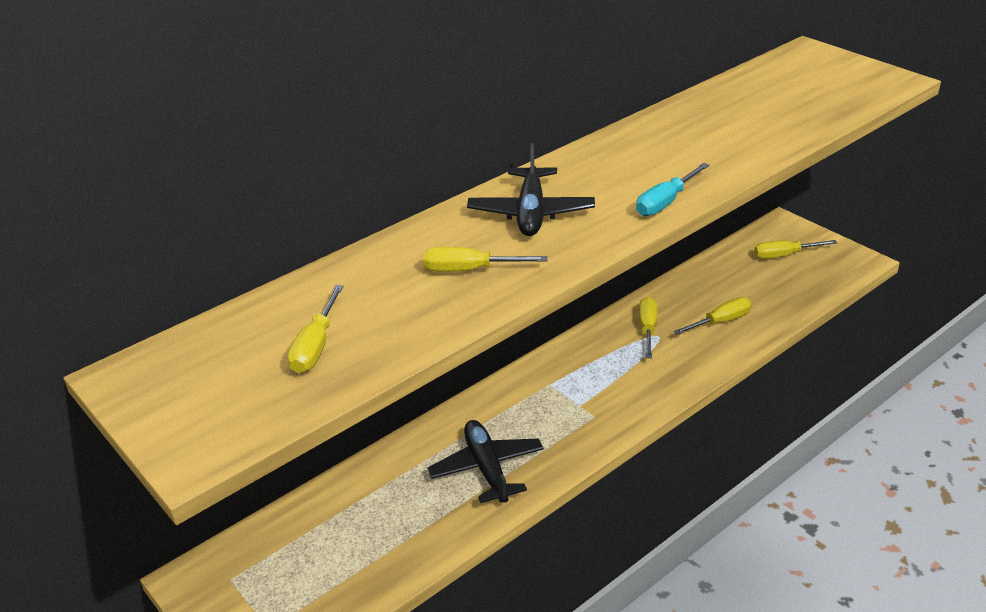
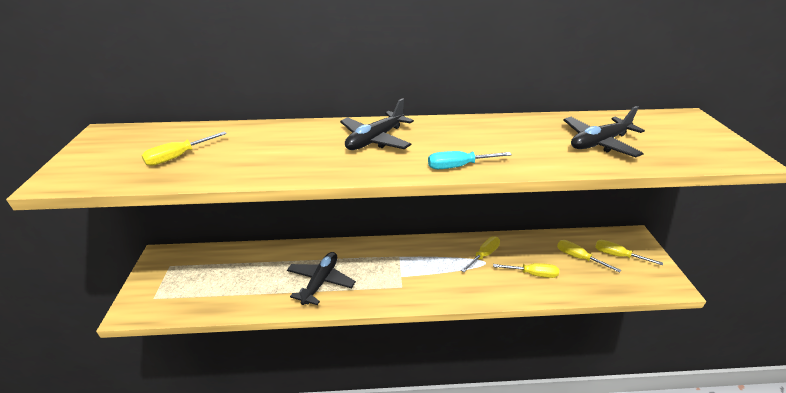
camera: 35 degrees right, 0 degrees up
yellow screwdriver [423,247,548,272] -> yellow screwdriver moved to [557,240,621,273]
none -> black plane [563,106,645,158]

